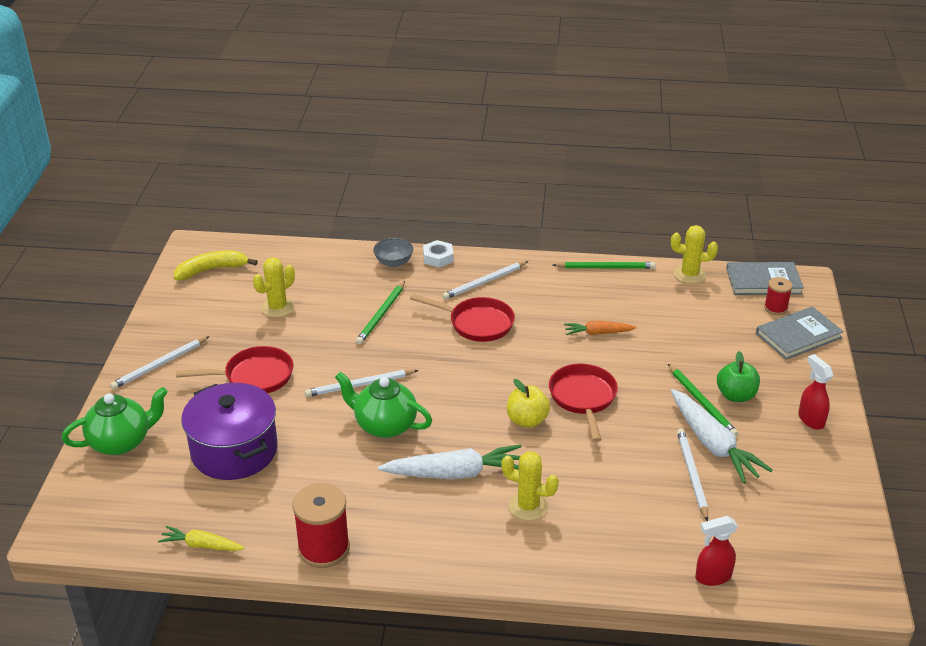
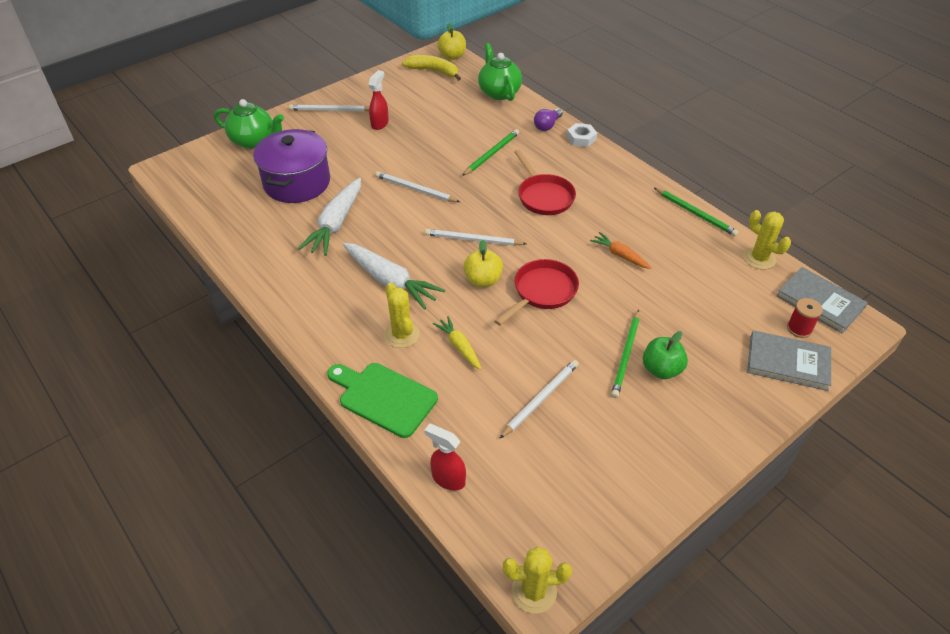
camera: 45 degrees right, 10 degrees up
yellow carrot [158,526,245,551] -> yellow carrot moved to [433,316,481,370]
red pan [176,346,293,393] -> none
yellow cactus [253,257,295,318] -> yellow cactus moved to [503,547,572,614]
red spool [292,483,350,568] -> none
green teapot [335,372,432,438] -> green teapot moved to [478,43,522,101]
green pencil [356,281,405,345] -> green pencil turned 150 degrees clockwise [462,129,519,176]
grey bowl [373,238,413,267] -> purple light bulb [534,108,563,131]
white pencil [442,261,529,300] -> white pencil moved to [425,229,527,246]
white carrot [671,389,773,484] -> white carrot moved to [298,178,361,256]
red spray bottle [798,354,833,430] -> red spray bottle moved to [368,70,389,130]
none -> green cutting board [327,363,438,438]
none -> yellow apple [437,23,466,60]

